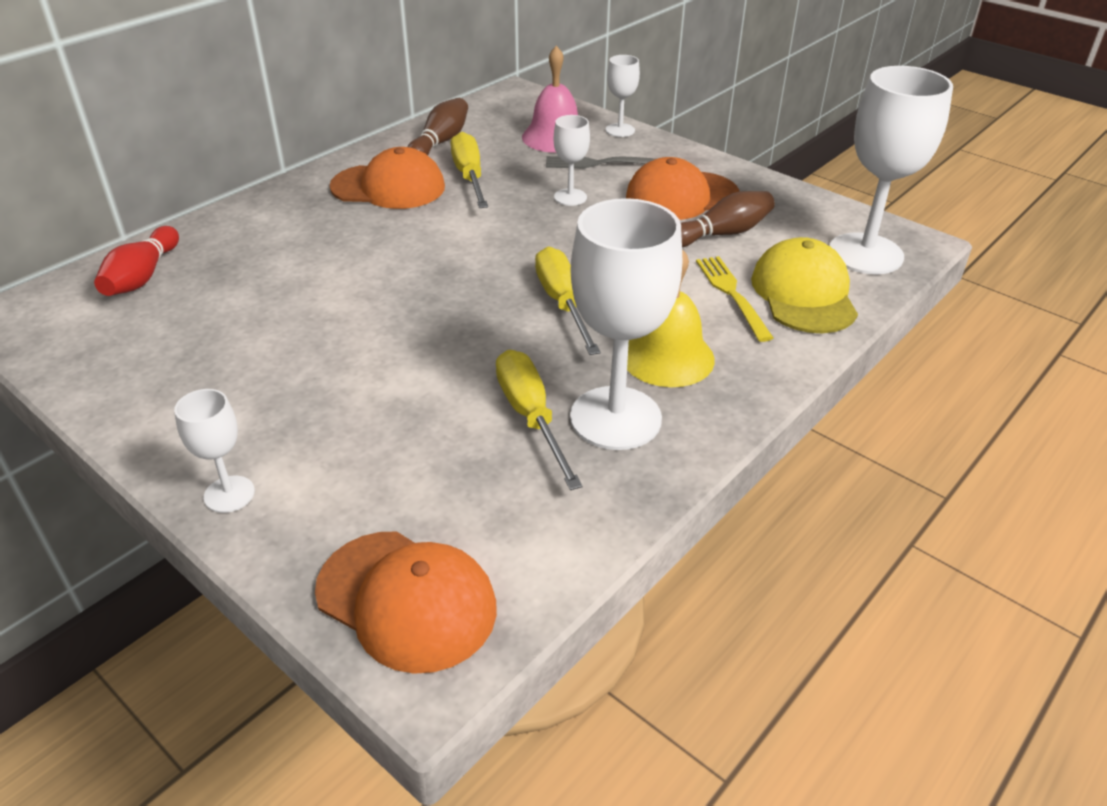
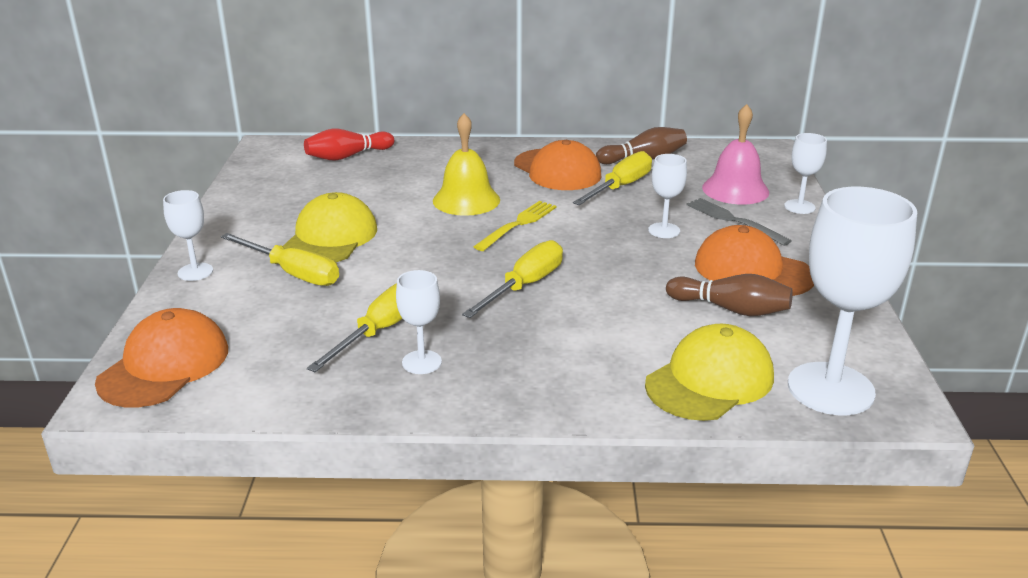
camera: 50 degrees right, 10 degrees down
orange cap [315,532,497,674] -> orange cap turned 150 degrees counterclockwise [95,308,228,407]
white goblet [570,198,682,450] -> white goblet [396,270,442,374], size x0.49
yellow bell [627,250,715,387] -> yellow bell moved to [433,113,500,216]
yellow fork [696,256,773,342] -> yellow fork moved to [474,201,557,251]
none -> yellow screwdriver [221,233,339,286]
none -> yellow cap [283,192,377,262]

